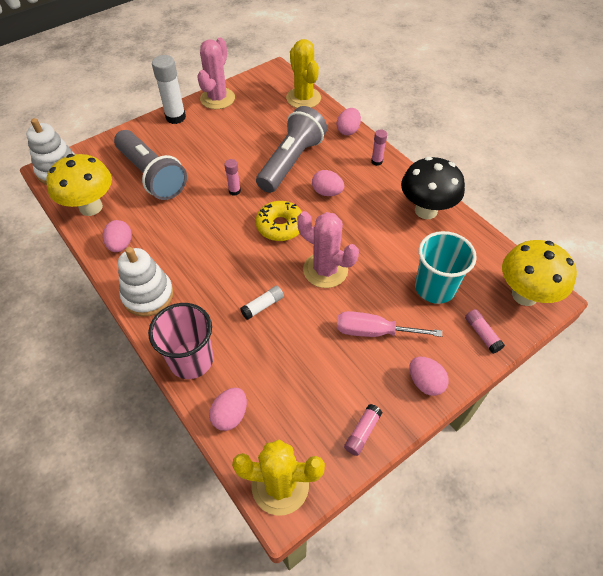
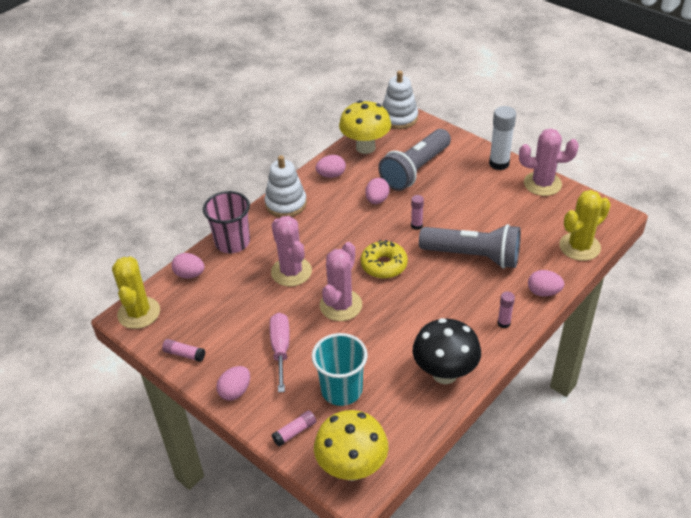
camera: 80 degrees right, 10 degrees down
white glue stick [240,286,284,320] -> pink cactus [271,216,312,287]
pink egg [312,170,344,196] -> pink egg moved to [365,178,390,204]

